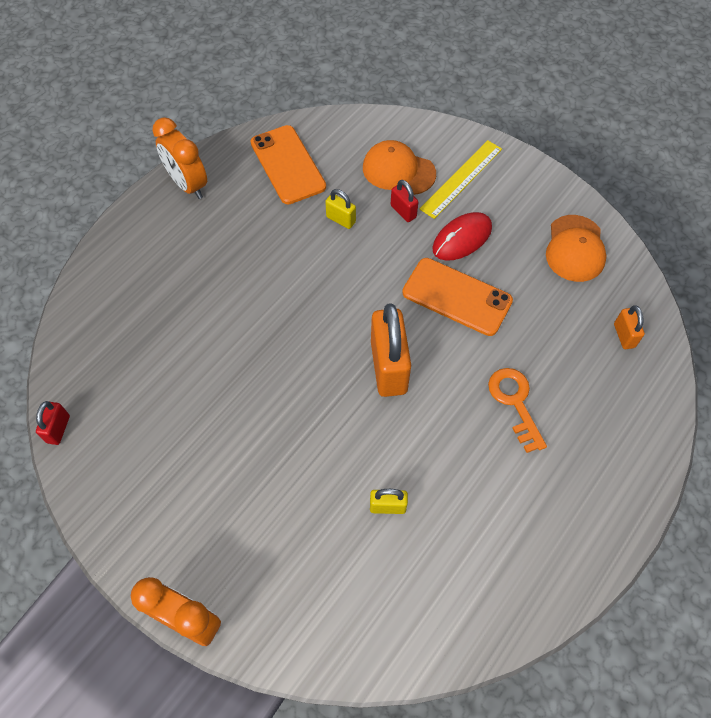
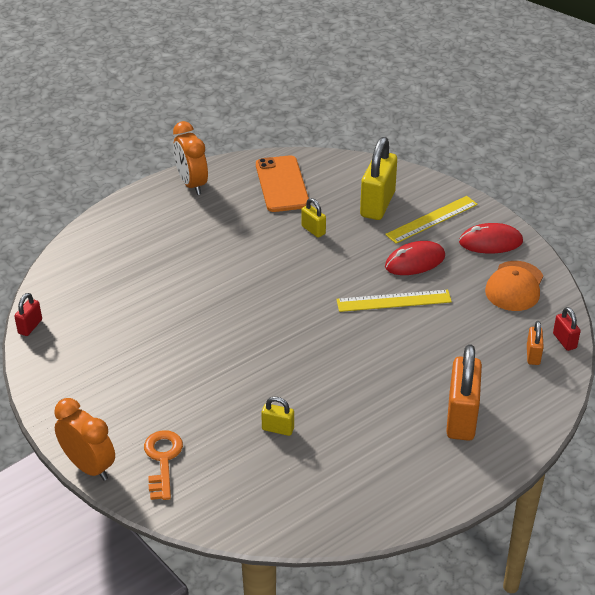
camera: 15 degrees right, 20 degrees down
orange cap [363,140,436,195] -> yellow padlock [360,137,397,220]
orange padlock [371,303,411,397] -> orange padlock moved to [446,344,482,441]
red padlock [391,180,418,222] -> red padlock moved to [553,307,581,351]
orange phone [402,258,513,336] -> yellow ruler [336,290,452,312]
orange key [488,368,547,453] -> orange key moved to [144,430,183,500]
none -> red mouse [459,223,523,253]

